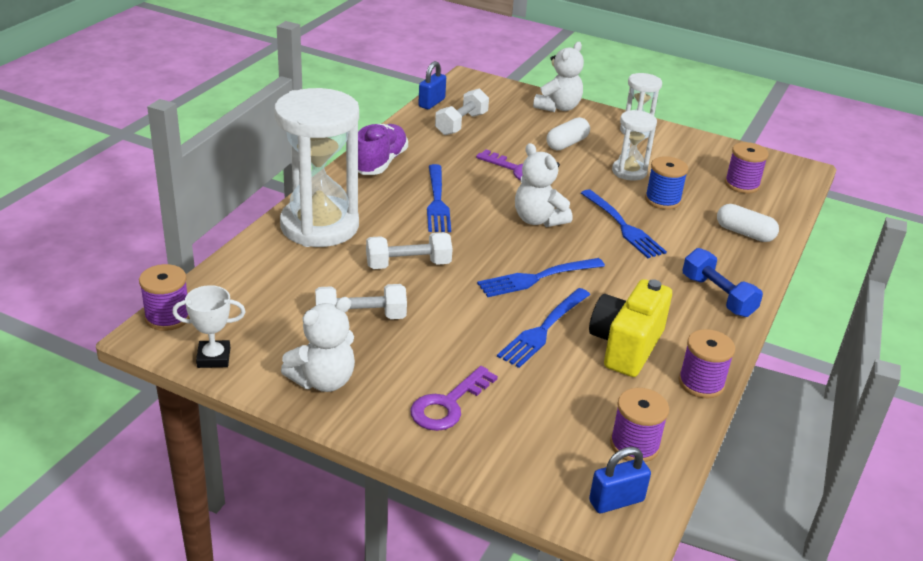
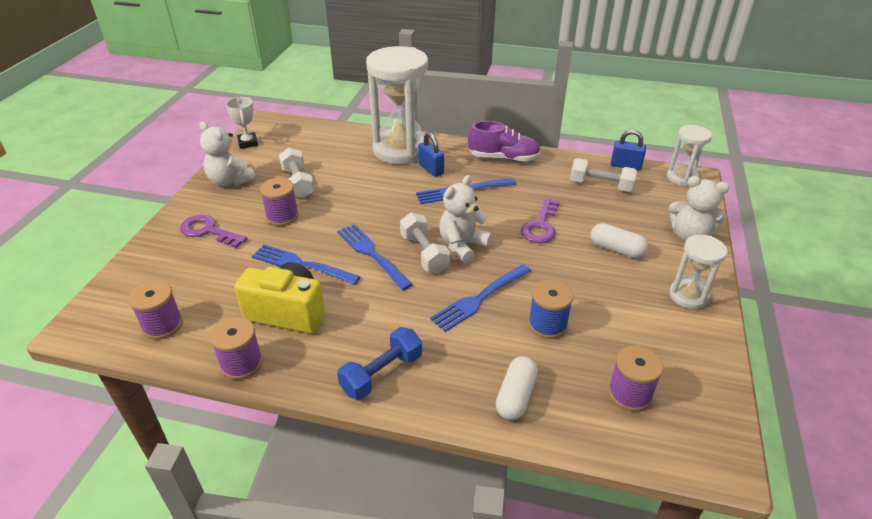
camera: 80 degrees right, 5 degrees up
purple spool [139,264,190,331] -> purple spool moved to [260,178,299,226]
white dumbbell [366,232,453,269] -> white dumbbell moved to [400,212,450,273]
blue padlock [589,447,651,513] -> blue padlock moved to [418,132,444,177]
white hourglass [612,110,657,181] -> white hourglass moved to [667,125,712,186]

